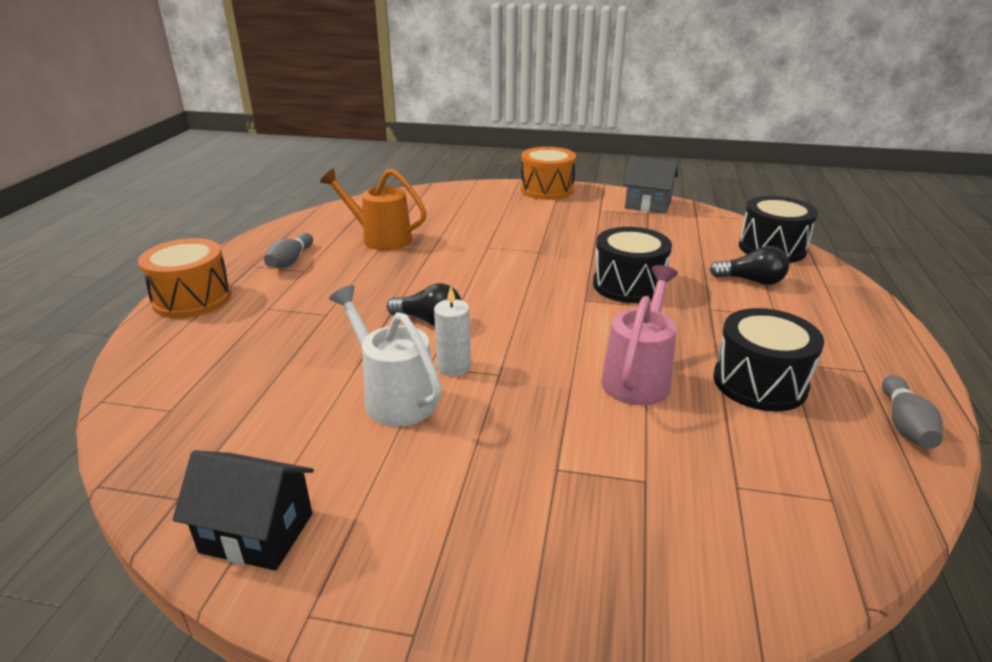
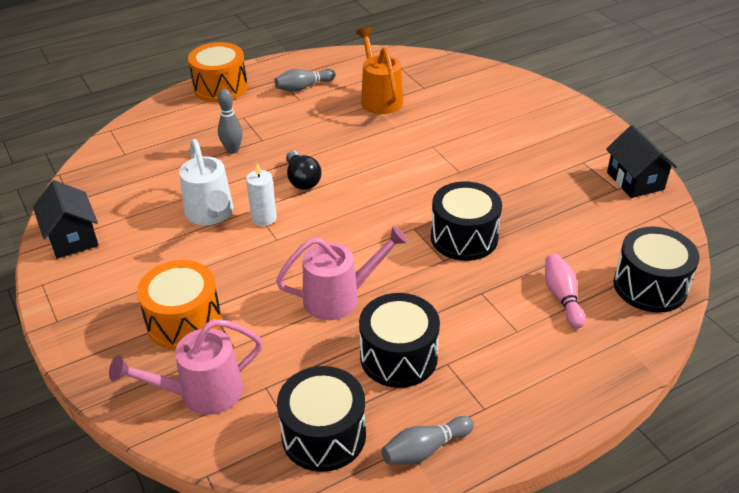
camera: 50 degrees right, 10 degrees up
white watering can [329,285,442,427] -> white watering can turned 150 degrees clockwise [179,139,234,225]
orange drum [521,147,576,200] -> orange drum moved to [137,260,222,350]
grey house [624,157,678,214] -> black house [606,125,677,198]
black light bulb [710,246,789,285] -> pink bowling pin [545,254,585,328]
none -> pink watering can [109,319,263,415]
none -> grey bowling pin [218,89,243,154]
none -> black drum [277,366,366,472]

